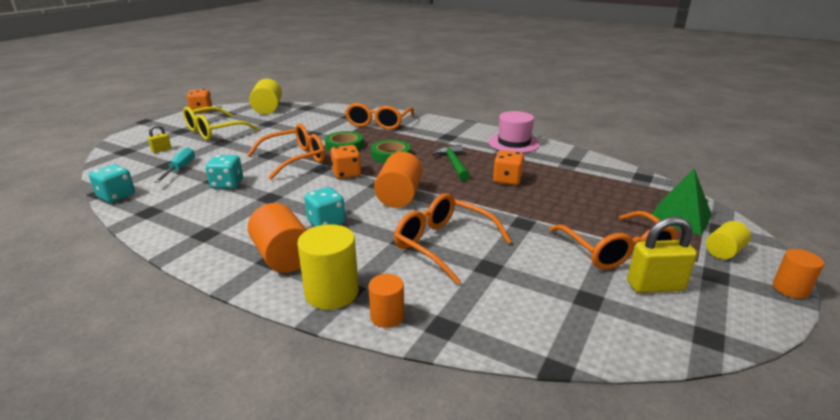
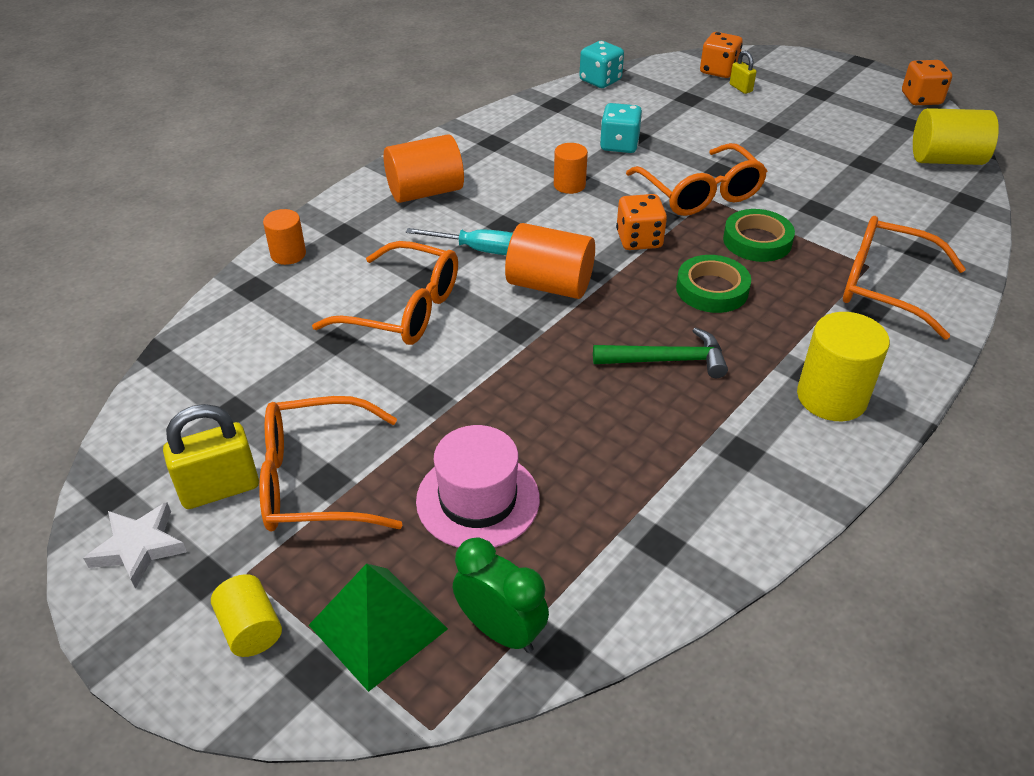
camera: 100 degrees right, 15 degrees up
turquoise screwdriver [154,147,195,182] -> turquoise screwdriver moved to [406,228,513,255]
yellow glasses [183,106,259,140] -> none
yellow cylinder [297,224,359,310] -> yellow cylinder moved to [797,312,890,421]
turquoise dice [304,187,345,227] -> none
orange glasses [394,193,512,284] -> orange glasses turned 60 degrees clockwise [312,241,458,345]
pink hat [488,111,540,153] -> pink hat moved to [416,425,540,548]
orange dice [493,150,524,185] -> orange dice moved to [700,32,743,78]
yellow padlock [627,216,697,293] -> yellow padlock turned 60 degrees clockwise [163,404,259,509]
orange cylinder [773,249,824,299] -> orange cylinder moved to [554,143,588,194]
none -> white star [83,502,187,589]
none -> green clock [453,537,549,653]

